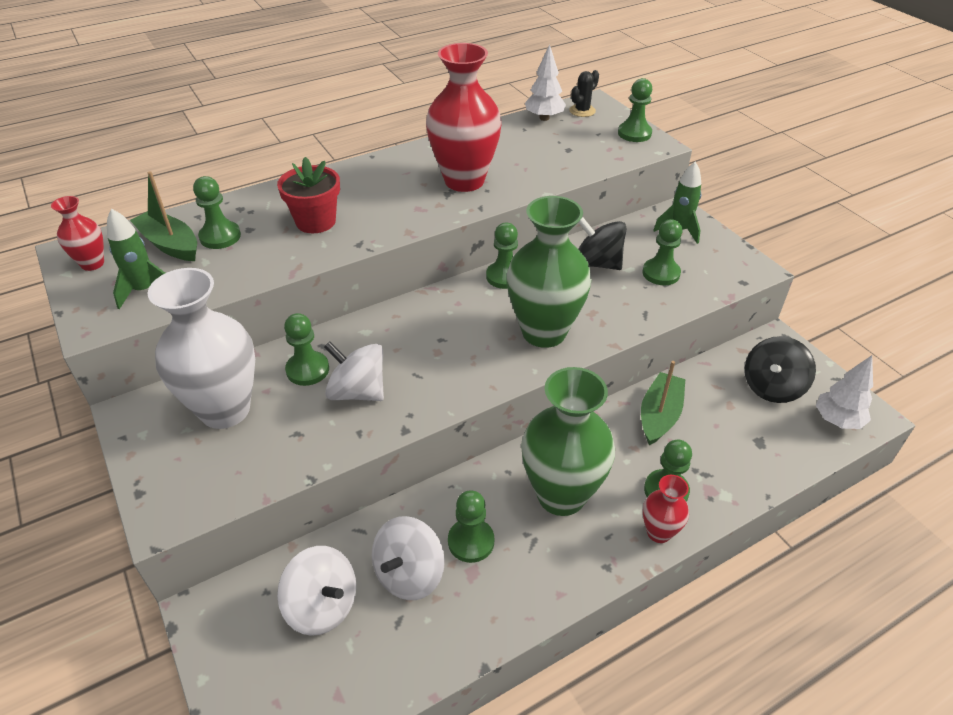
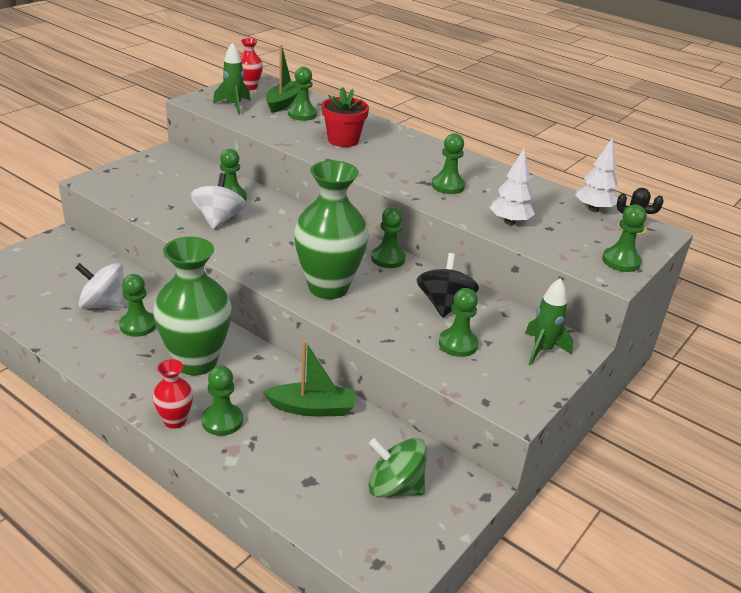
camera: 65 degrees right, 10 degrees down
white vase [148,268,255,429] -> none
white spinning top [277,546,356,636] -> none
red vase [426,43,502,192] -> green pawn [432,133,465,194]
black spinning top [745,336,816,403] -> green spinning top [368,438,427,498]
white tree [816,355,873,429] -> white tree moved to [490,148,535,225]

